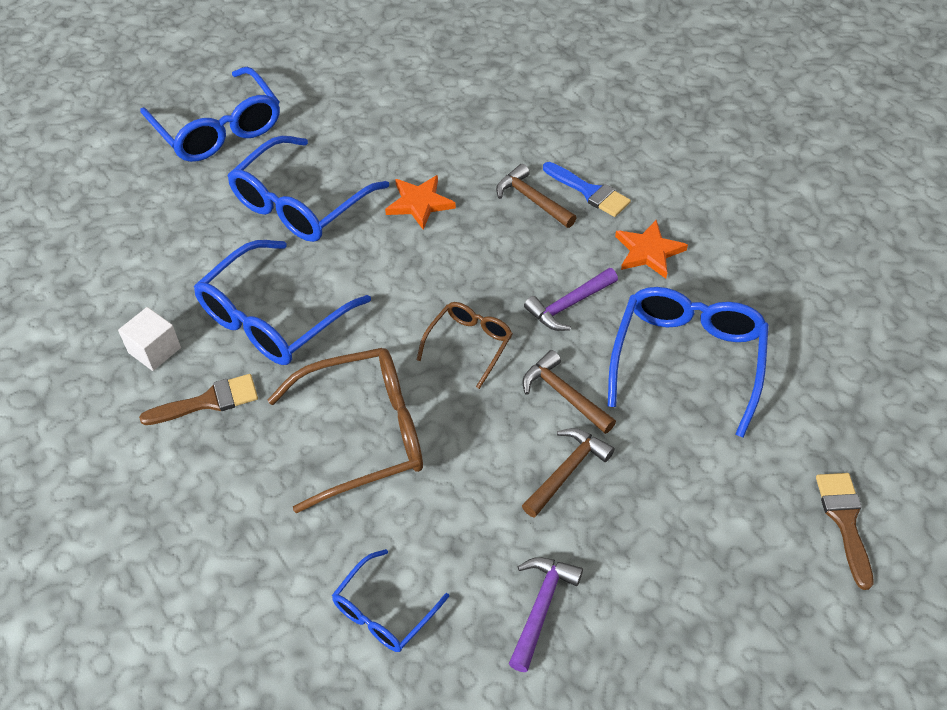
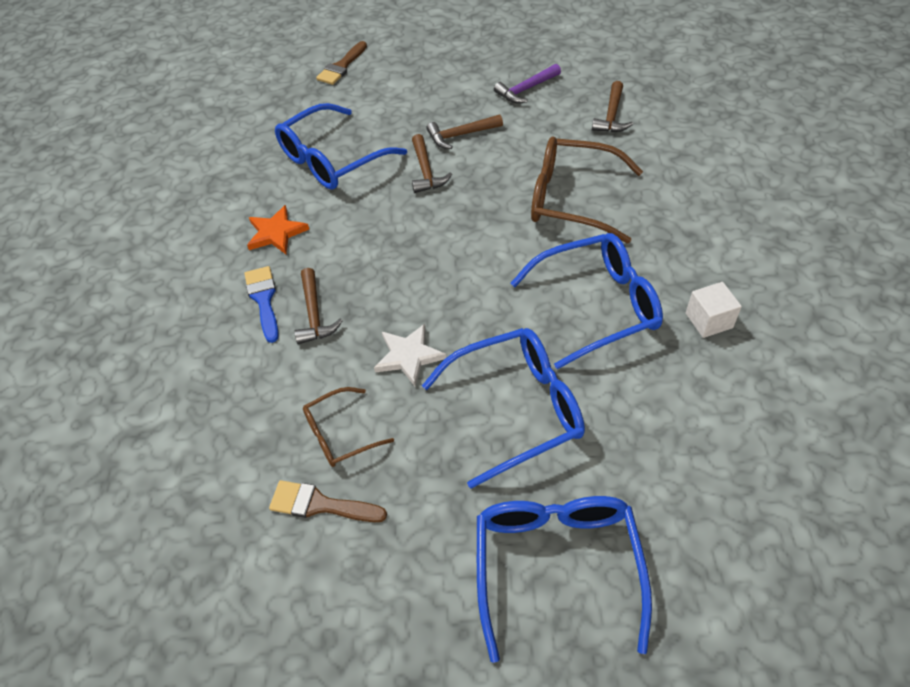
camera: 145 degrees left, 0 degrees up
brown brush [139,374,258,425] -> brown brush moved to [269,480,387,522]
blue glasses [332,549,449,652] -> brown hammer [592,81,633,132]
orange star [385,175,456,230] -> white star [374,324,446,386]
brown glasses [417,302,513,389] -> brown glasses moved to [303,387,394,467]
purple hammer [524,268,618,331] -> none

